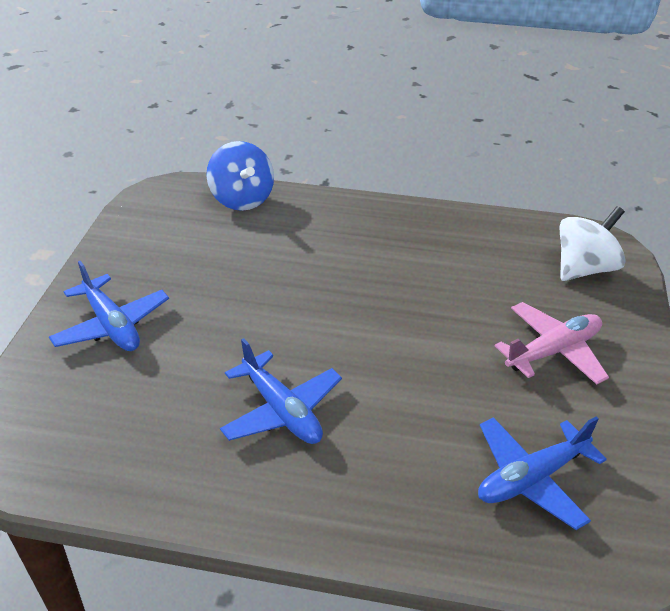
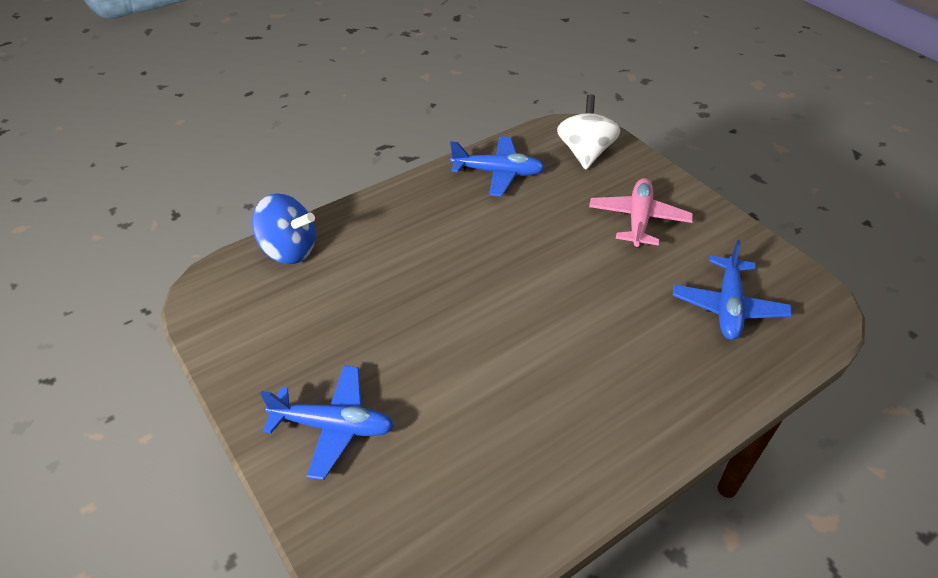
camera: 45 degrees left, 5 degrees up
blue plane [220,338,342,444] -> blue plane moved to [450,136,545,197]

